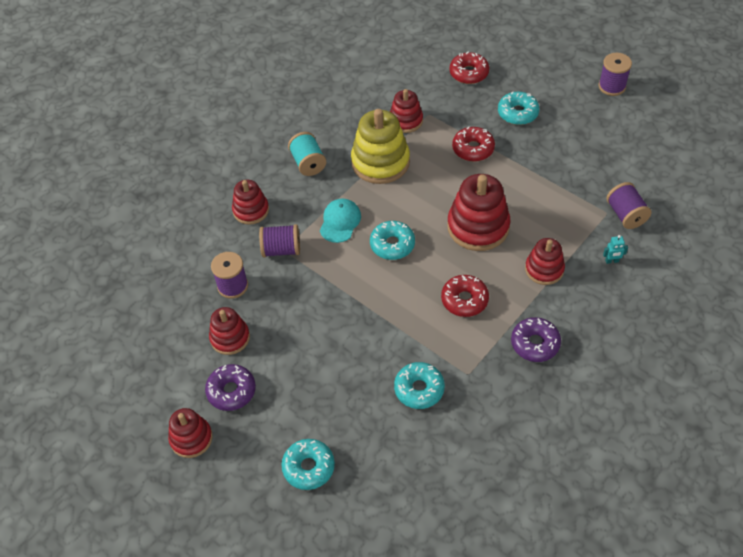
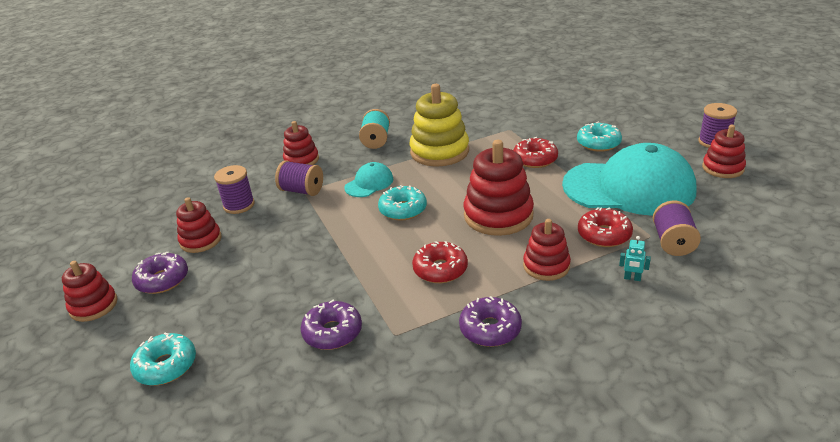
camera: 25 degrees right, 20 degrees down
red stacking toy [390,89,423,133] -> red stacking toy moved to [702,125,746,178]
turquoise donut [394,362,445,409] -> purple donut [300,300,362,350]
red donut [450,52,489,84] -> red donut moved to [578,207,633,247]
none -> turquoise cap [562,143,696,216]

